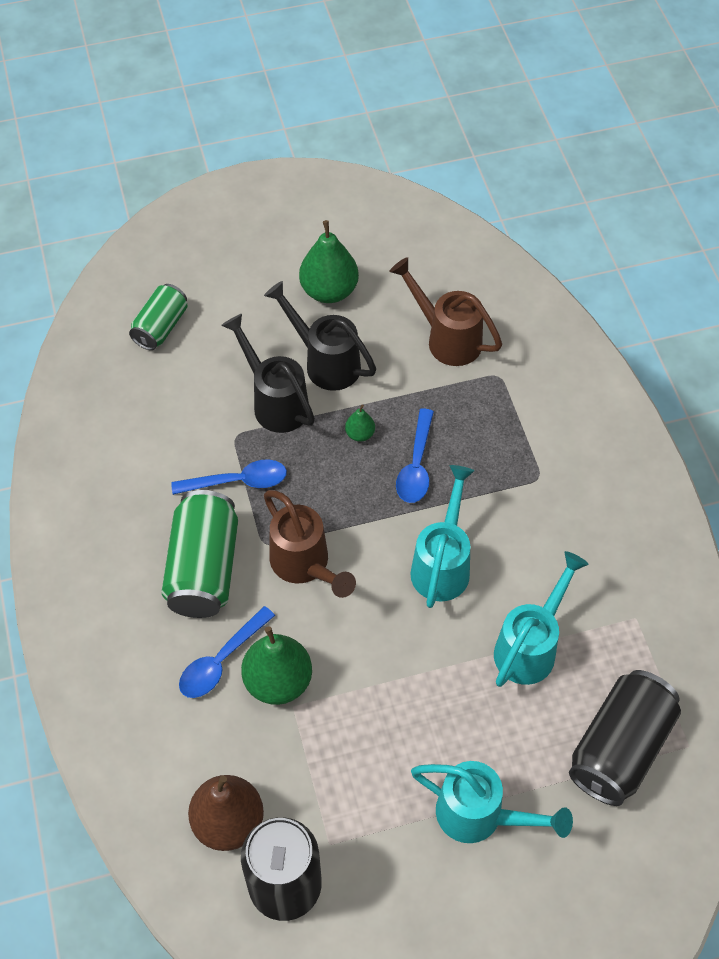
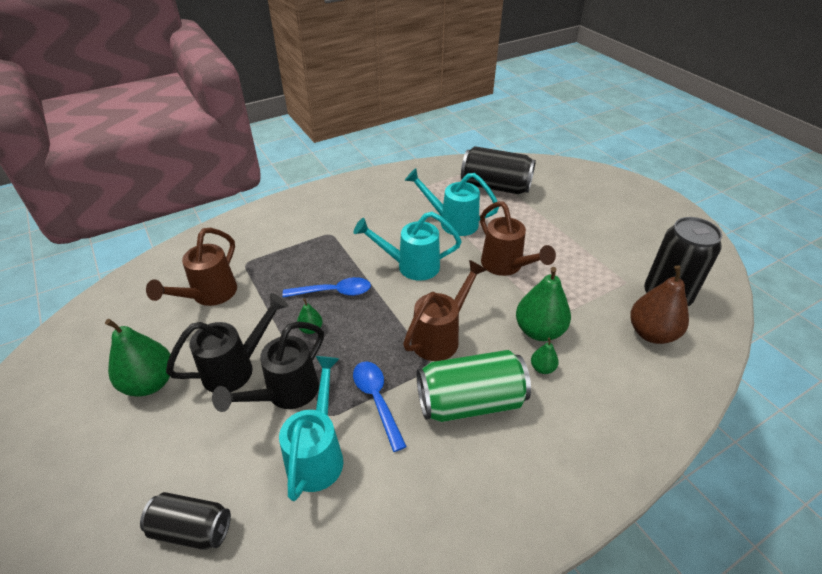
camera: 105 degrees left, 15 degrees down
green can [129,284,187,350] -> black can [140,492,231,550]
blue spoon [179,606,275,698] -> green pear [531,337,559,374]
black watering can [264,281,376,391] -> black watering can turned 150 degrees counterclockwise [166,293,288,392]
turquoise watering can [411,761,573,843] -> turquoise watering can moved to [279,356,343,501]
none -> brown watering can [480,201,556,276]

